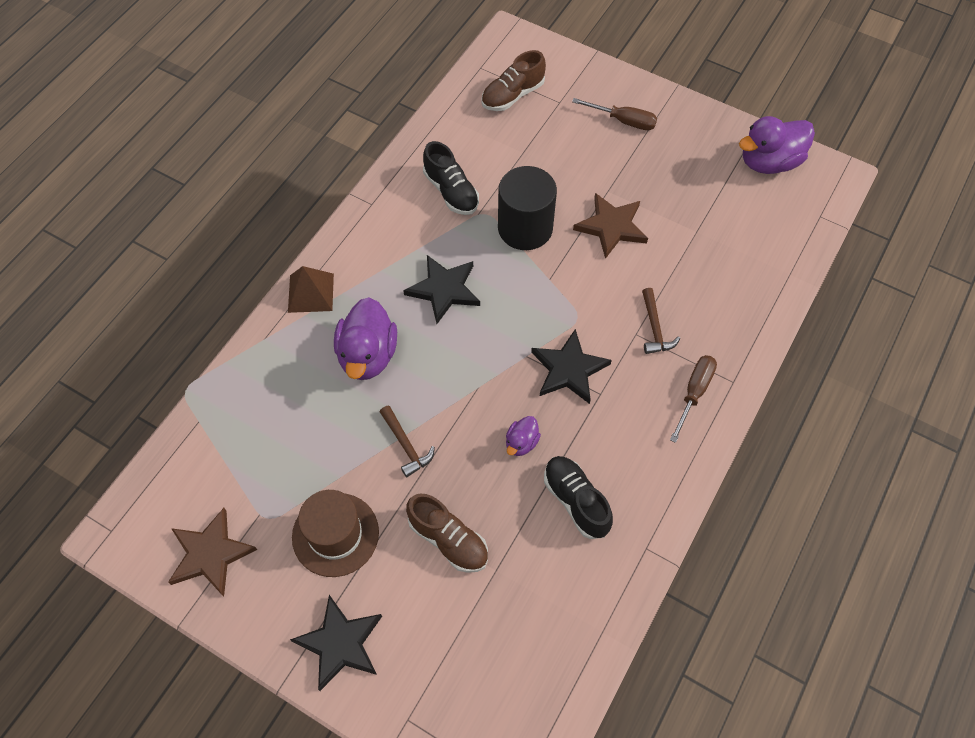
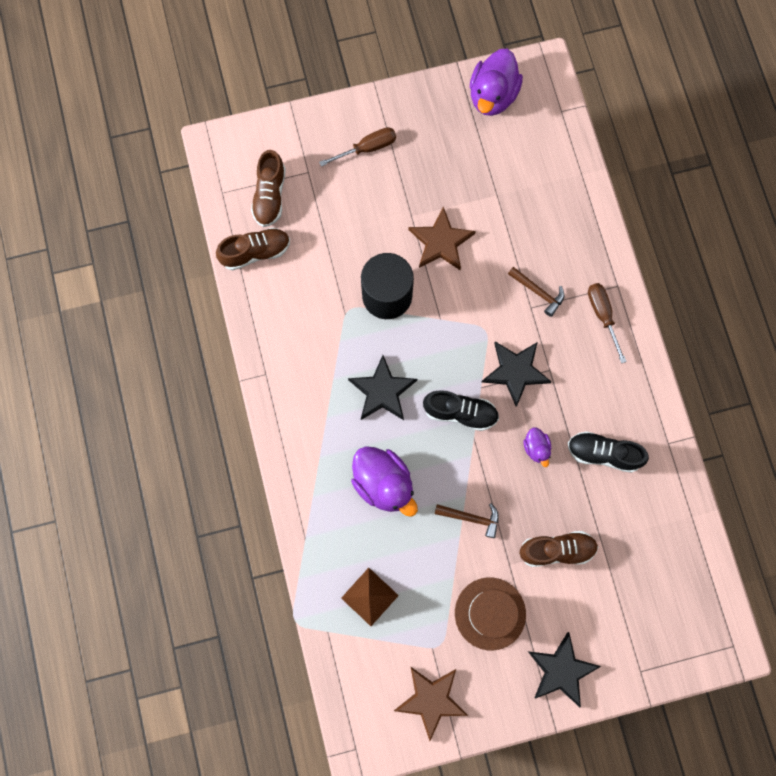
camera: 45 degrees left, 15 degrees up
brown pyramid [288,266,334,313] -> brown pyramid moved to [341,568,399,626]
black shoe [423,141,479,215] -> black shoe moved to [423,390,499,431]
none -> brown shoe [216,228,290,271]

